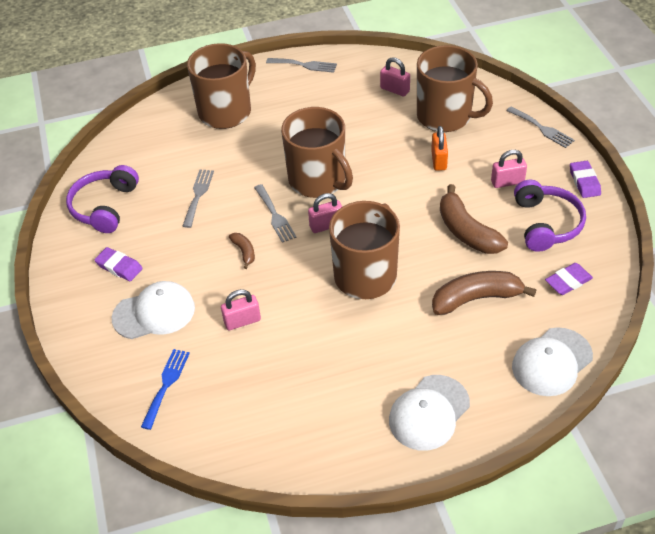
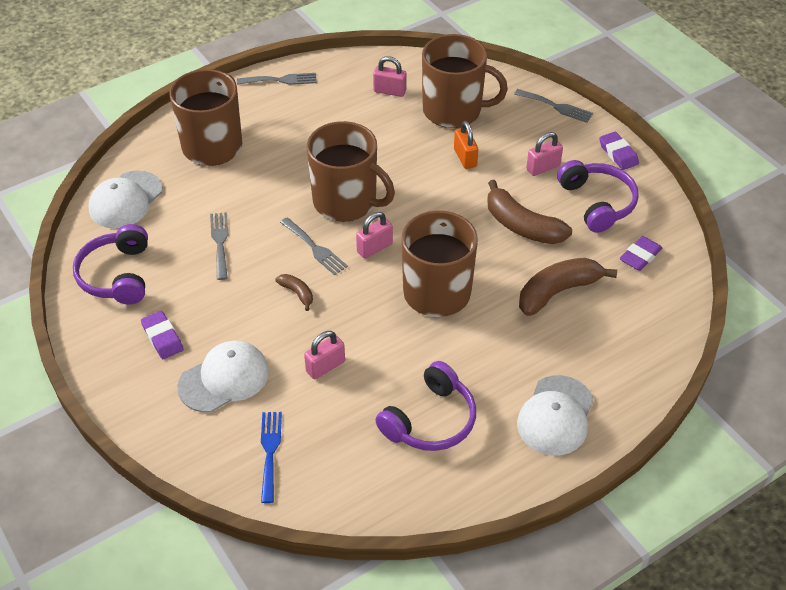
camera: 20 degrees left, 0 degrees up
purple eraser [94,247,143,281] -> purple eraser turned 45 degrees clockwise [141,311,184,359]
white cap [512,327,593,396] -> white cap moved to [88,171,163,229]
none -> purple headphones [376,361,476,451]

